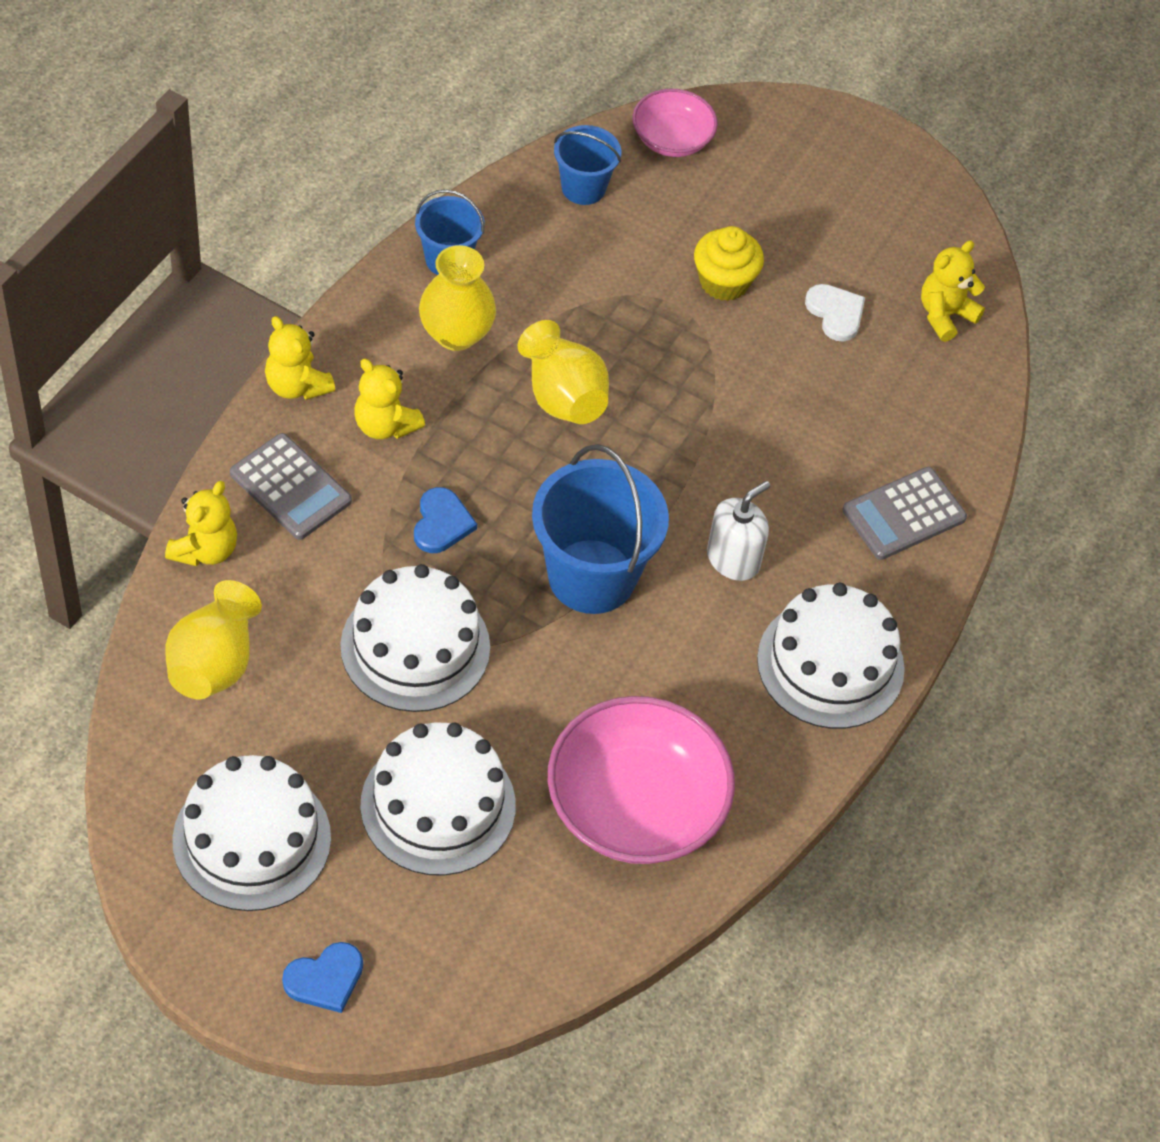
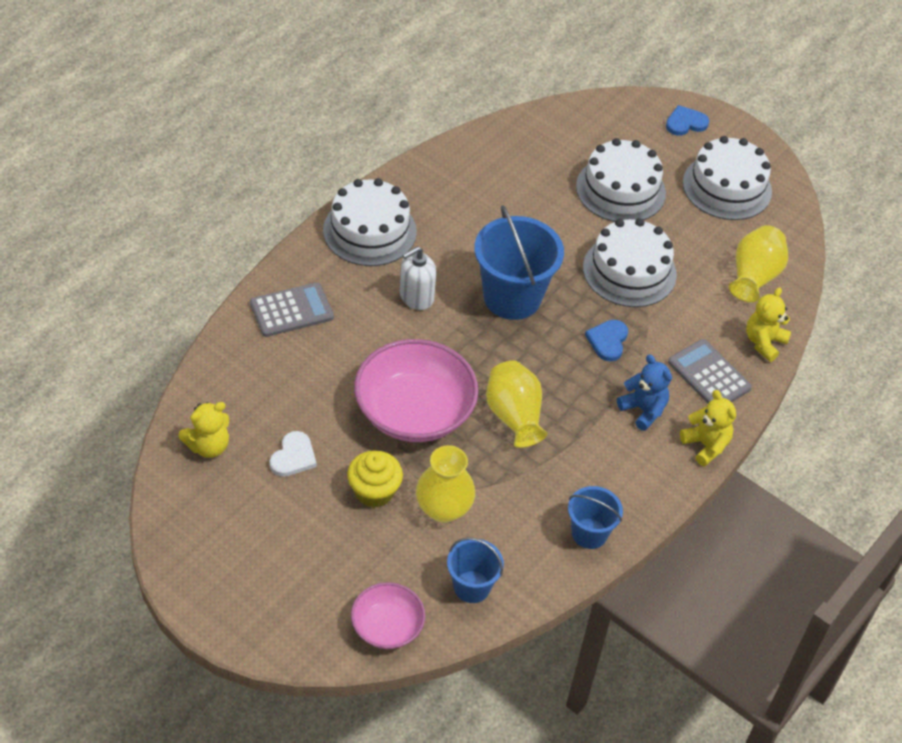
camera: 170 degrees left, 5 degrees down
yellow teddy bear [354,359,425,439] -> blue teddy bear [617,355,672,431]
yellow vase [419,245,496,351] -> yellow vase moved to [416,445,475,523]
pink bowl [548,696,735,864] -> pink bowl moved to [354,339,478,442]
white heart [805,284,865,342] -> white heart turned 135 degrees counterclockwise [270,431,317,477]

